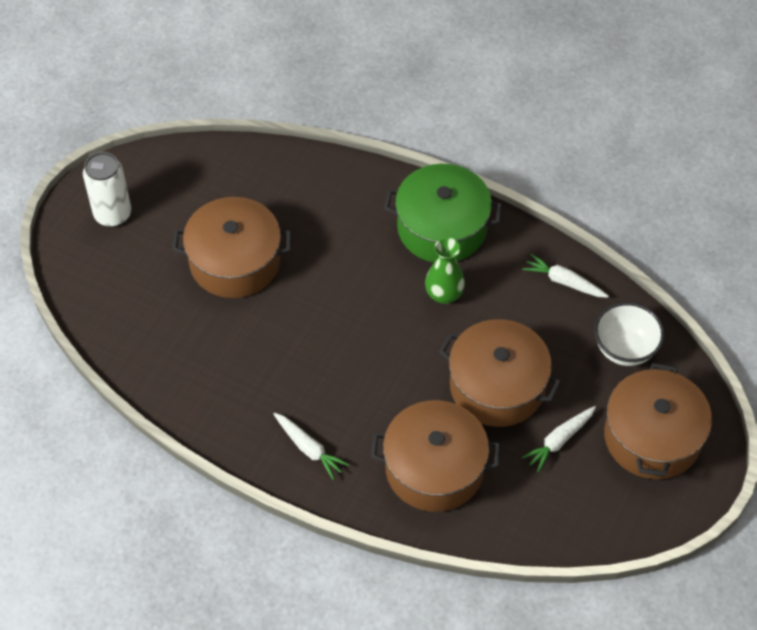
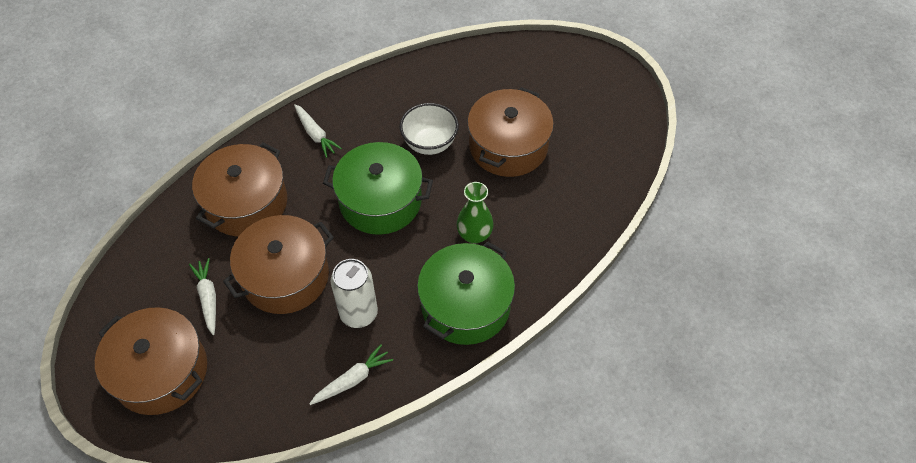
camera: 115 degrees right, 0 degrees up
white can [83,152,131,227] -> white can moved to [331,259,378,328]
white carrot [274,413,349,480] -> white carrot turned 105 degrees counterclockwise [294,104,342,158]
green vase [425,238,465,304] -> green vase moved to [457,182,494,243]
white bowl [594,302,664,366] -> white bowl moved to [400,103,459,155]
none -> green pot [323,142,433,235]

